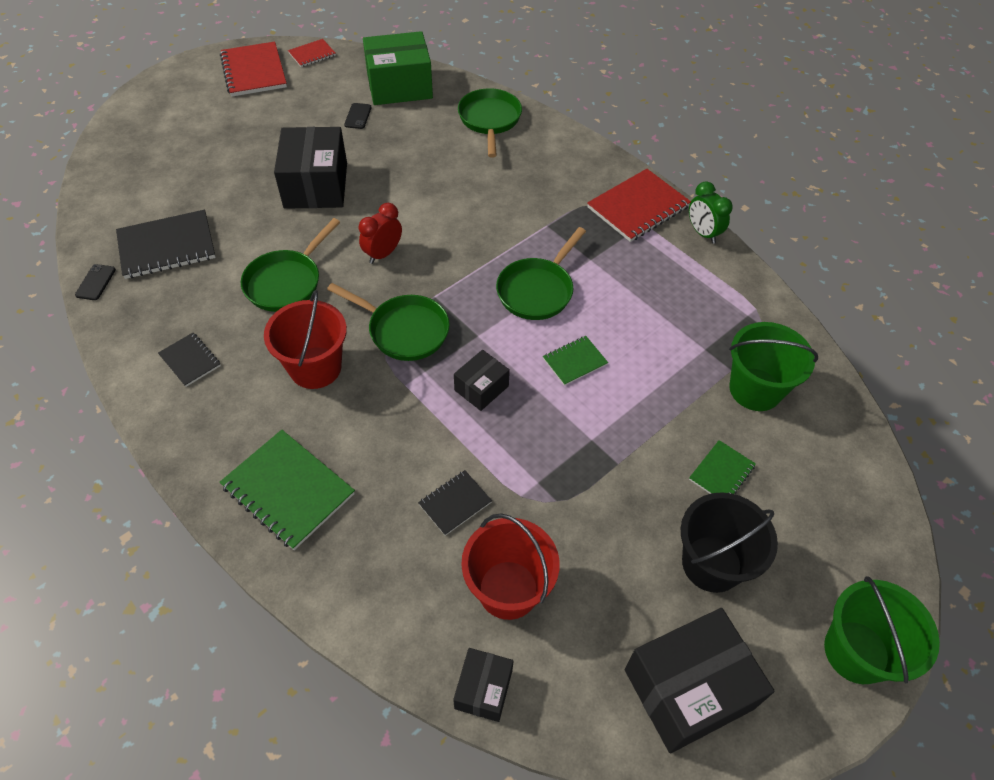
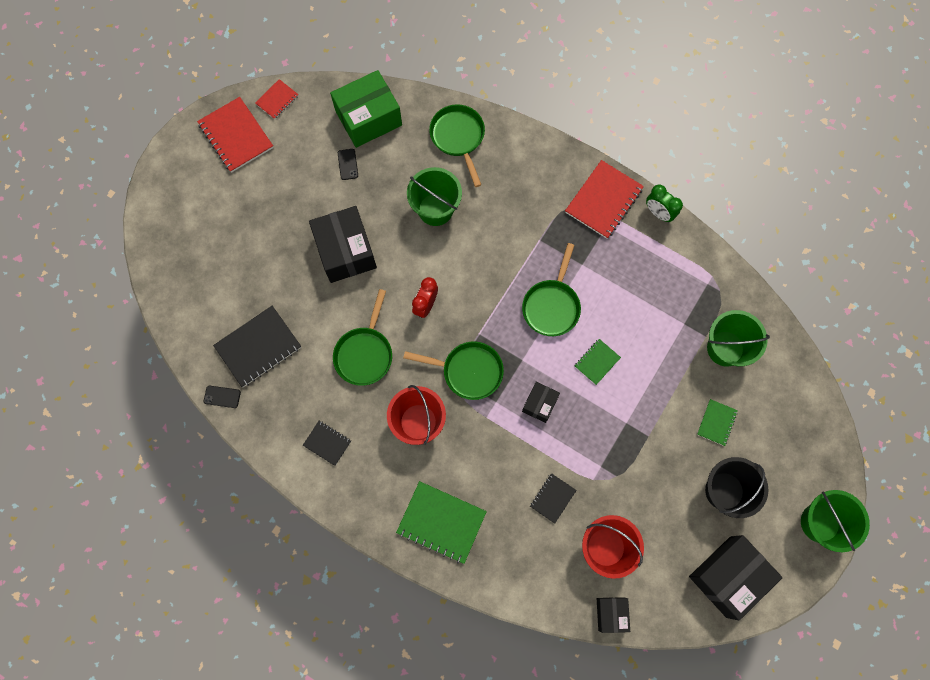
camera: 15 degrees left, 20 degrees up
black phone [75,264,116,300] -> black phone turned 75 degrees counterclockwise [204,386,241,408]
none -> green bucket [407,167,462,226]

